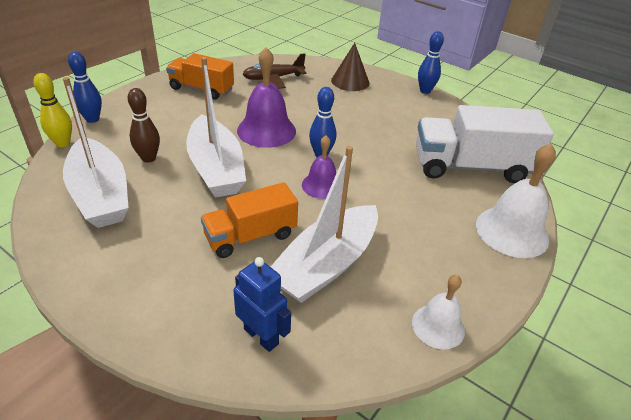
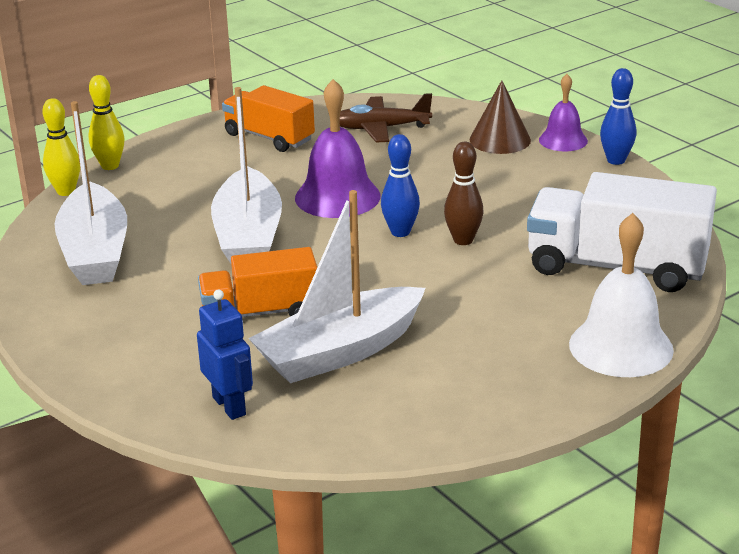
camera: 20 degrees right, 10 degrees down
blue bowling pin [68,52,102,123] -> yellow bowling pin [88,75,125,170]
brown bowling pin [128,88,160,163] -> brown bowling pin moved to [444,142,484,245]
purple bell [302,135,336,199] -> purple bell moved to [539,74,588,151]
white bell [412,275,465,349] -> none

